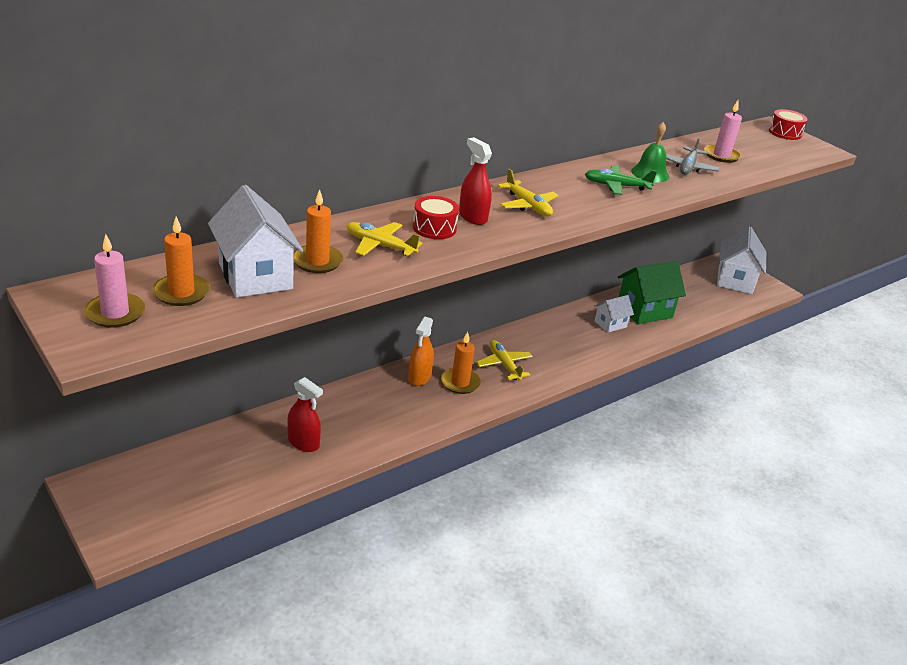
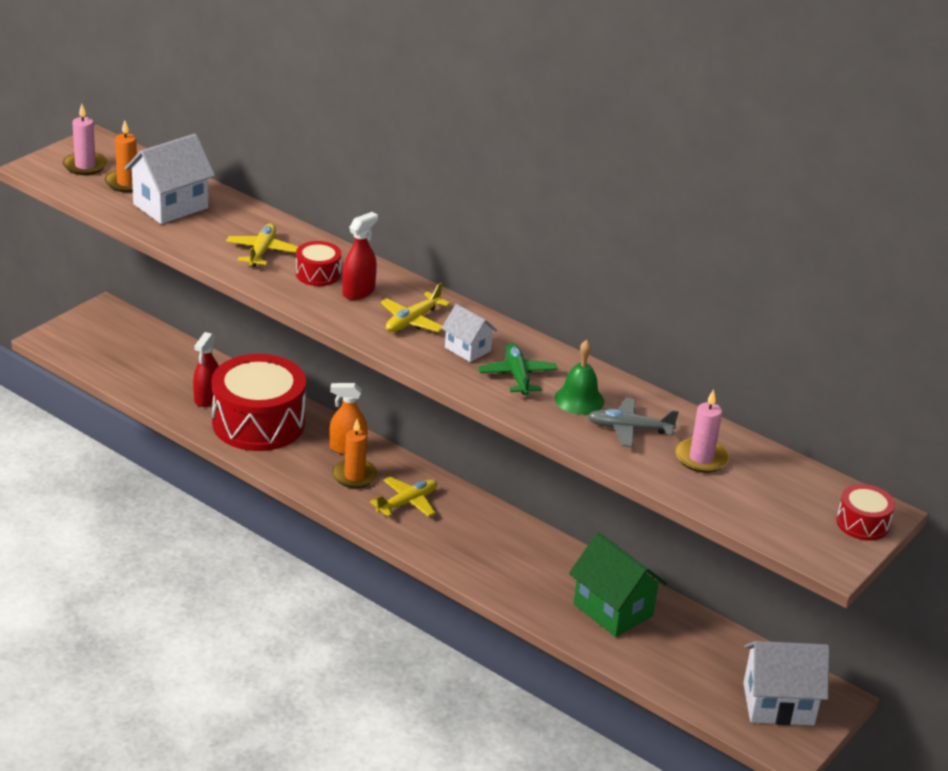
camera: 75 degrees right, 0 degrees up
orange candle [294,189,343,273] -> none
white house [595,295,634,333] -> white house moved to [441,304,497,362]
none -> red drum [211,354,306,451]

